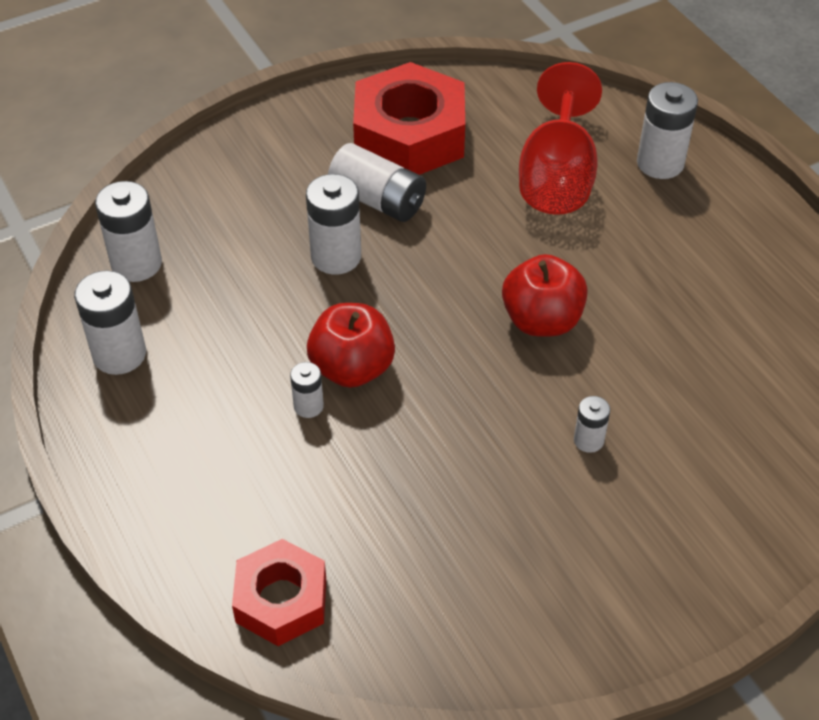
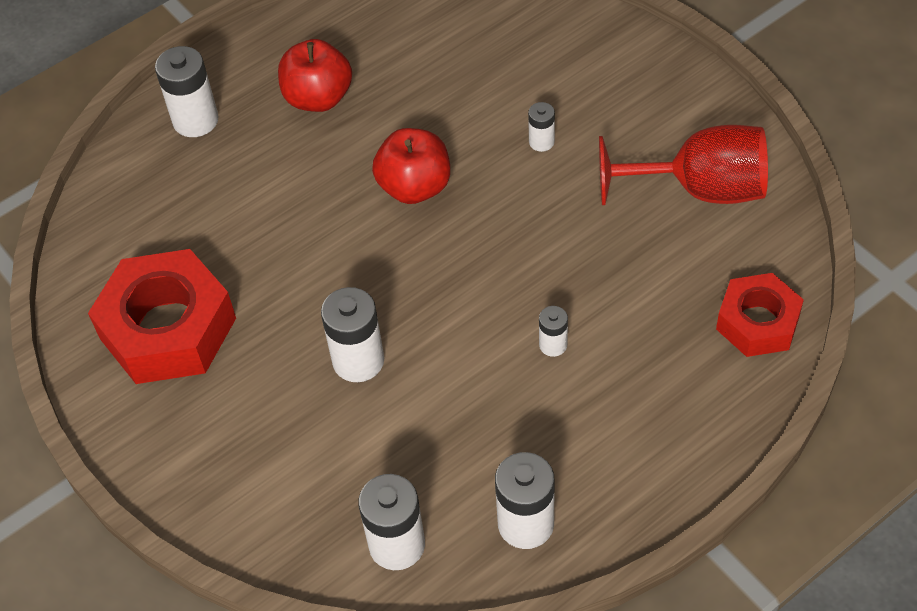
camera: 95 degrees left, 5 degrees up
red apple [307,303,395,388] -> red apple moved to [278,39,352,112]
white battery [328,143,426,222] -> none
red goblet [519,62,602,215] -> red goblet moved to [599,125,768,205]

